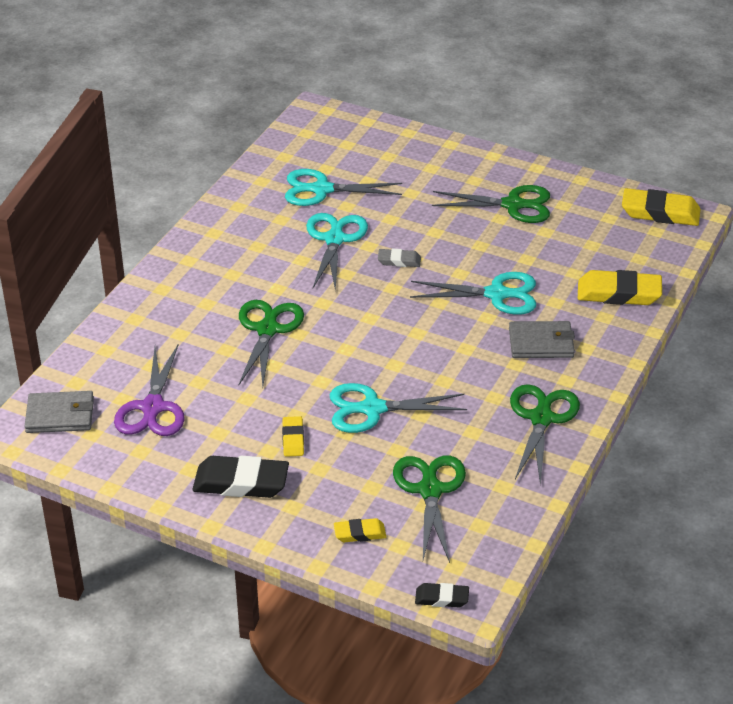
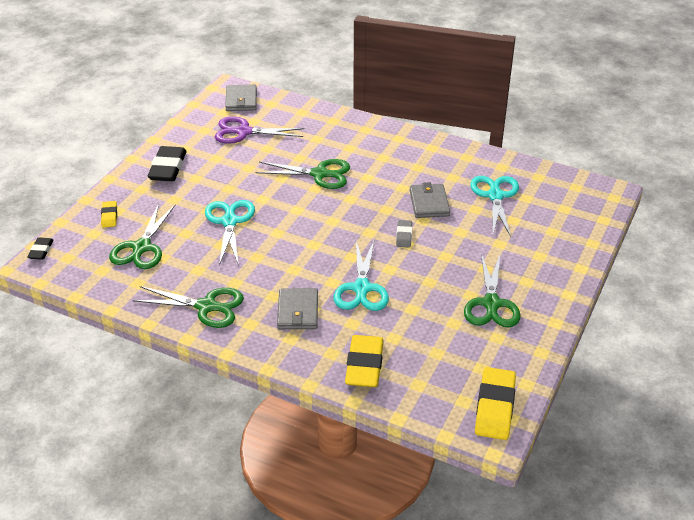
camera: 90 degrees right, 0 degrees up
yellow eraser [282,416,304,457] -> none
turquoise scissors [306,213,368,291] -> grey wallet [410,182,450,218]
green scissors [393,455,466,563] -> green scissors turned 105 degrees clockwise [109,204,175,269]

